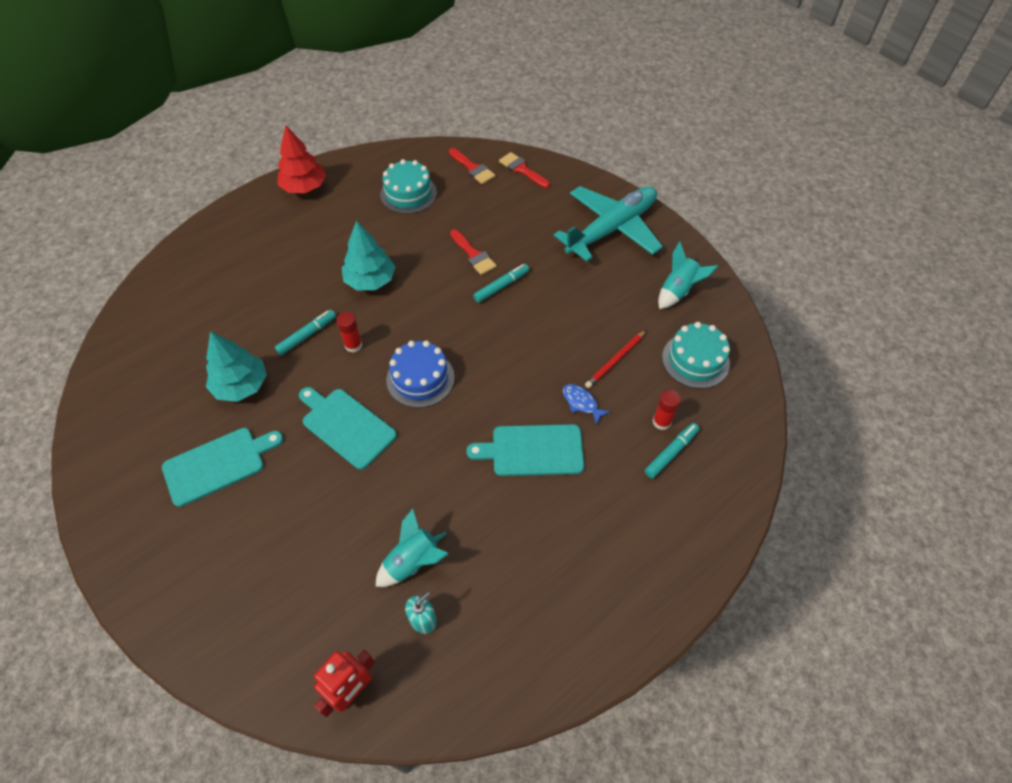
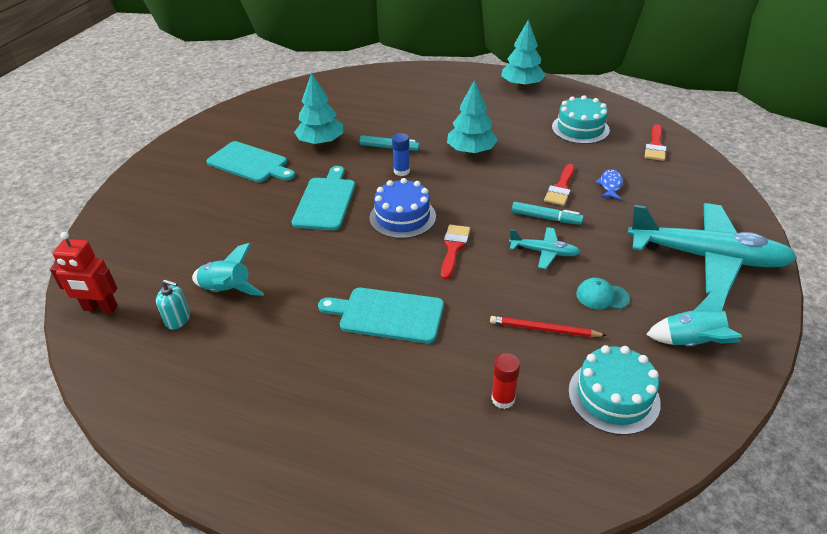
camera: 60 degrees right, 15 degrees down
red tree [277,125,326,193] -> turquoise tree [501,20,546,88]
red glue stick [336,312,362,353] -> blue glue stick [392,133,410,176]
turquoise cutting board [466,424,584,476] -> turquoise cutting board turned 45 degrees counterclockwise [318,288,444,343]
red brush [499,152,550,188] -> red brush moved to [441,225,471,280]
blue fish [563,384,610,425] -> blue fish moved to [595,169,623,200]
turquoise marker [645,423,699,478] -> none
none -> turquoise plane [509,227,580,269]
none -> turquoise cap [576,278,630,309]

